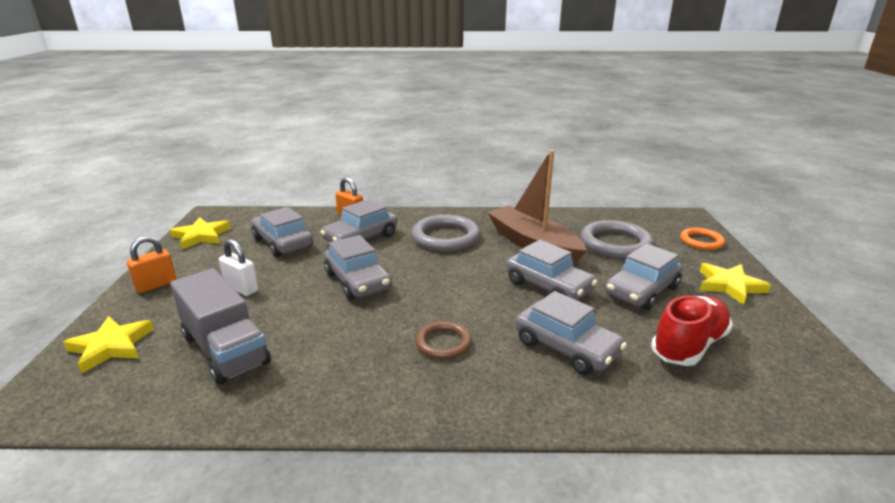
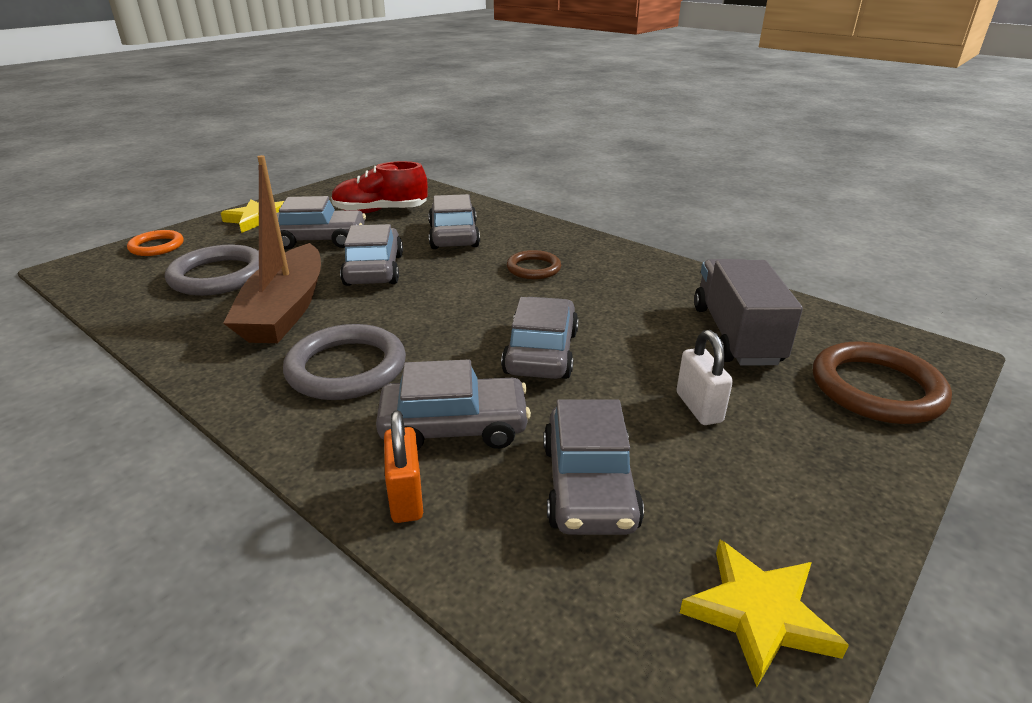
camera: 140 degrees left, 5 degrees up
yellow star [63,316,154,374] -> brown ring [813,342,952,424]
orange padlock [127,236,177,293] -> none

